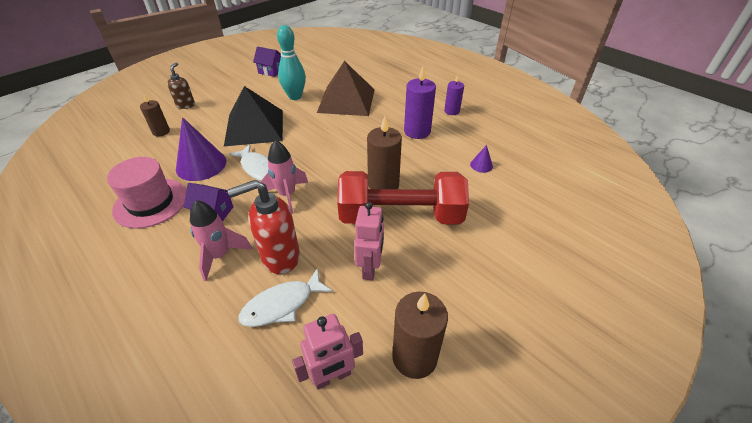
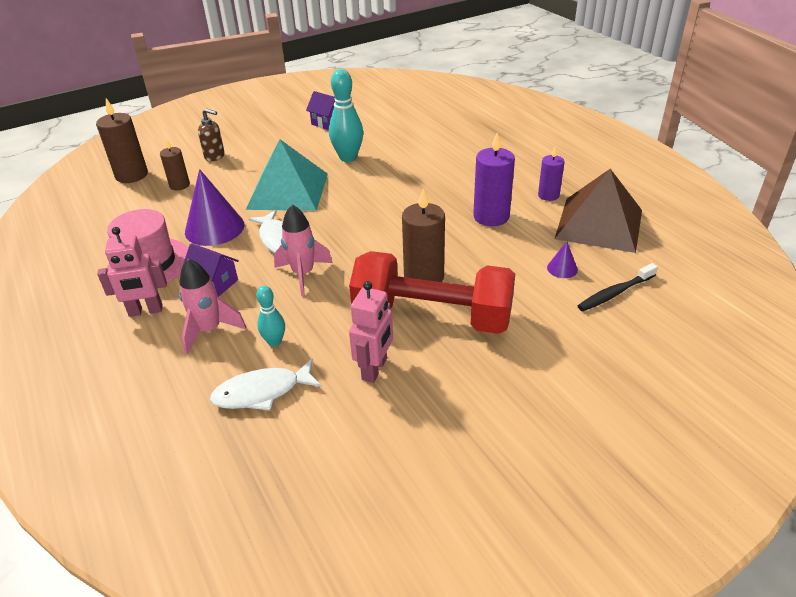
camera: 15 degrees right, 5 degrees down
brown soap dispenser [167,62,195,109] -> brown soap dispenser turned 90 degrees clockwise [198,108,225,161]
black pyramid [224,86,283,146] -> turquoise pyramid [246,139,328,211]
red soap dispenser [227,180,300,274] -> turquoise bowling pin [256,286,285,347]
pink robot [292,314,363,389] -> pink robot moved to [97,227,167,317]
brown pyramid [317,61,375,116] -> brown pyramid moved to [555,169,642,253]
brown candle [392,292,448,379] -> brown candle moved to [96,98,148,183]
none -> black toothbrush [577,263,658,311]

